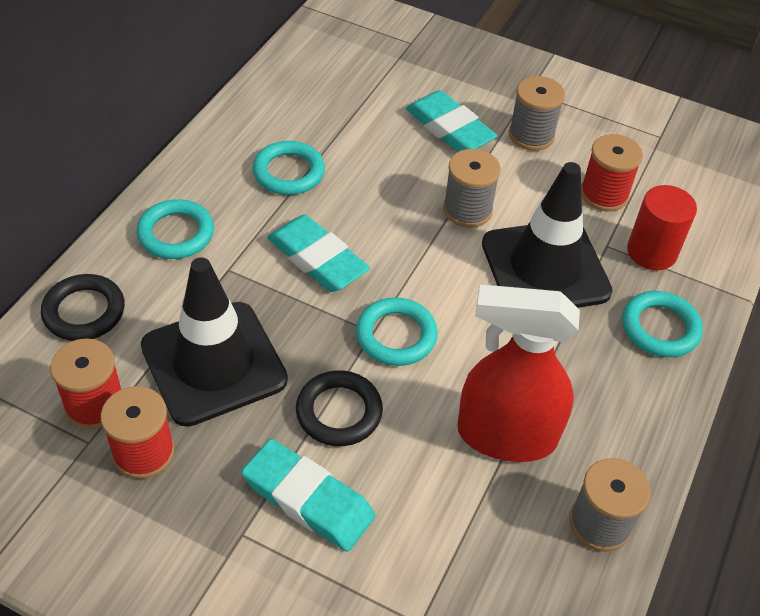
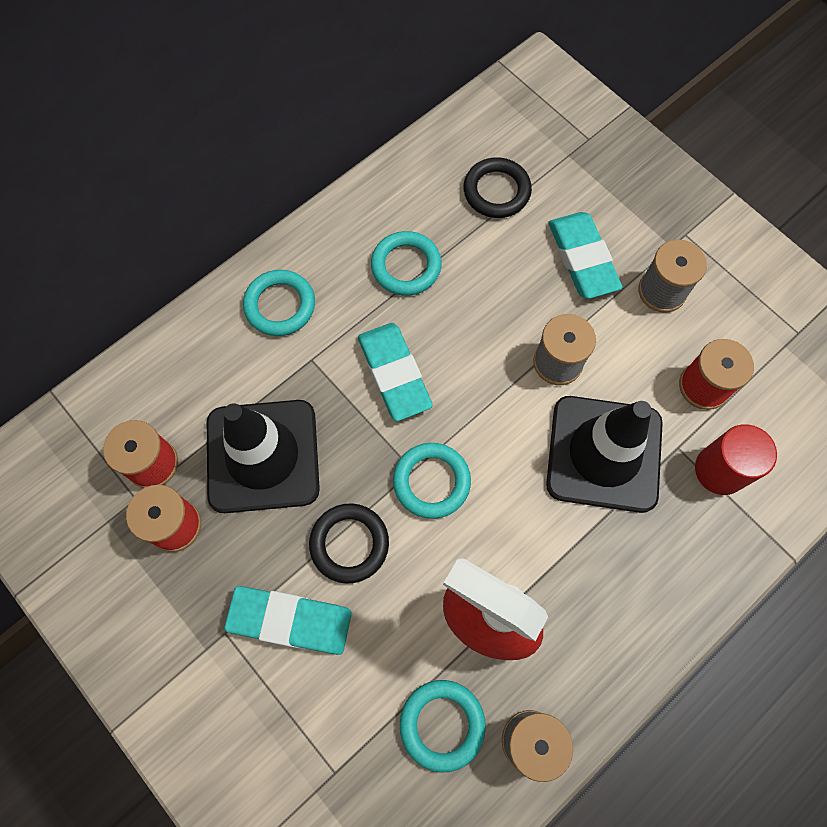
camera: 25 degrees right, 20 degrees up
black ring [41,274,125,341] -> black ring moved to [463,157,532,218]
turquoise eraser [242,439,375,552] -> turquoise eraser turned 45 degrees counterclockwise [224,586,352,655]
turquoise ring [622,291,703,357] -> turquoise ring moved to [400,680,486,773]

